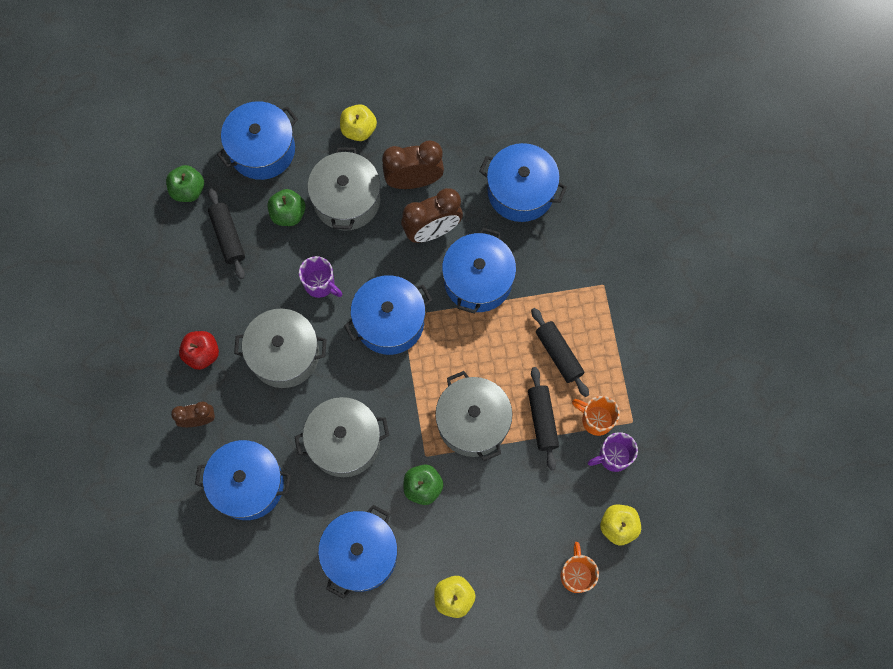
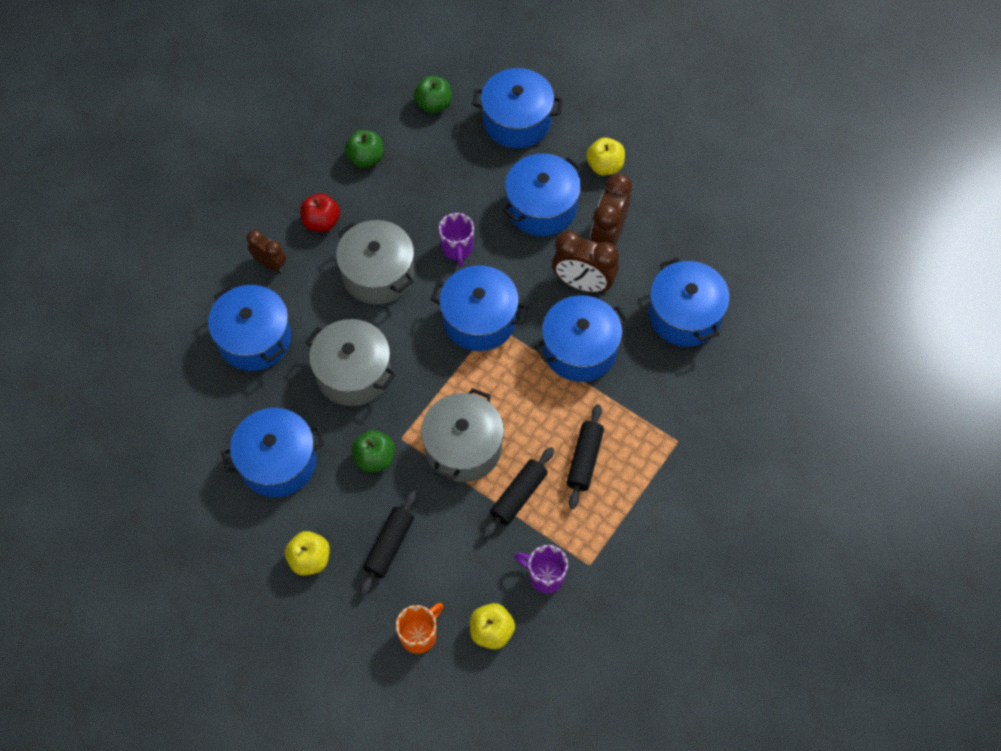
camera: 45 degrees right, 10 degrees down
black rolling pin [208,189,245,279] -> black rolling pin moved to [360,491,417,596]
green apple [267,189,306,226] -> green apple moved to [345,130,383,168]
grey pot [308,147,380,231] -> blue pot [503,153,582,236]
brown clock [382,140,444,189] -> brown clock turned 105 degrees counterclockwise [590,173,632,246]
orange mug [572,396,620,436] -> none

